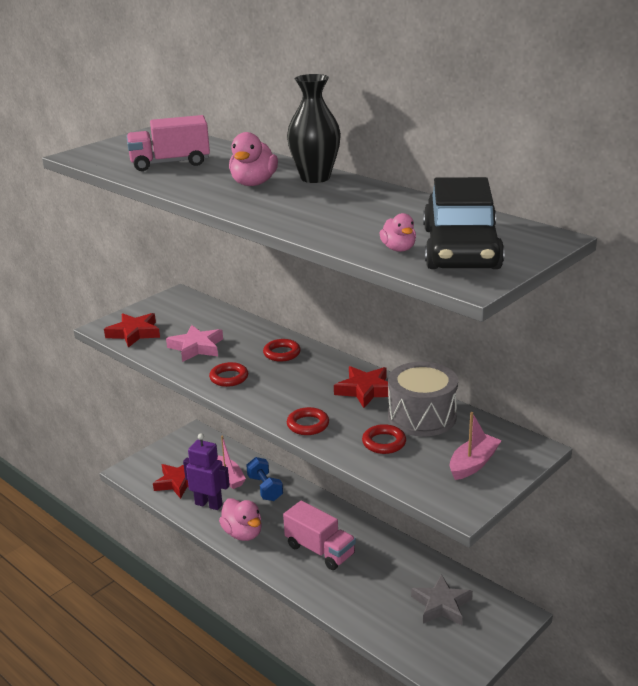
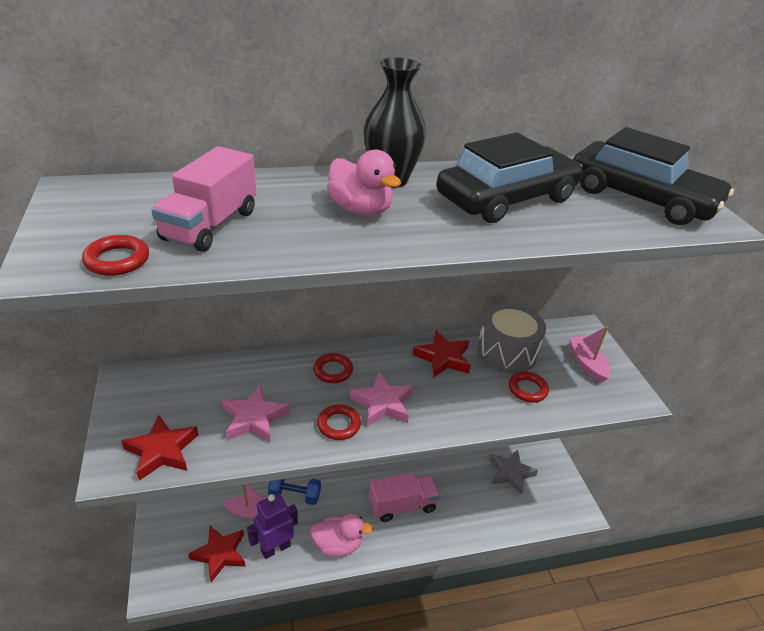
camera: 60 degrees left, 10 degrees up
red ring [287,407,329,435] -> red ring moved to [82,235,149,276]
pink duck [379,213,416,252] -> none
none -> pink star [350,372,414,426]
none -> black car [436,132,583,223]

